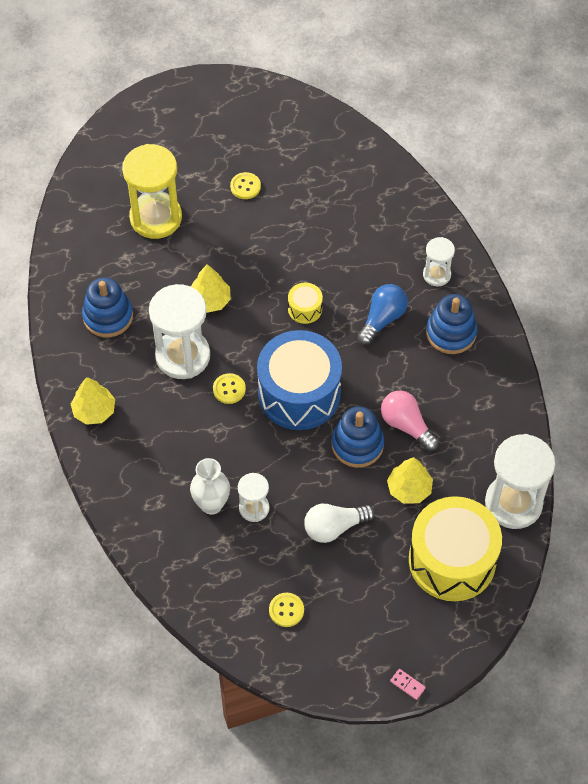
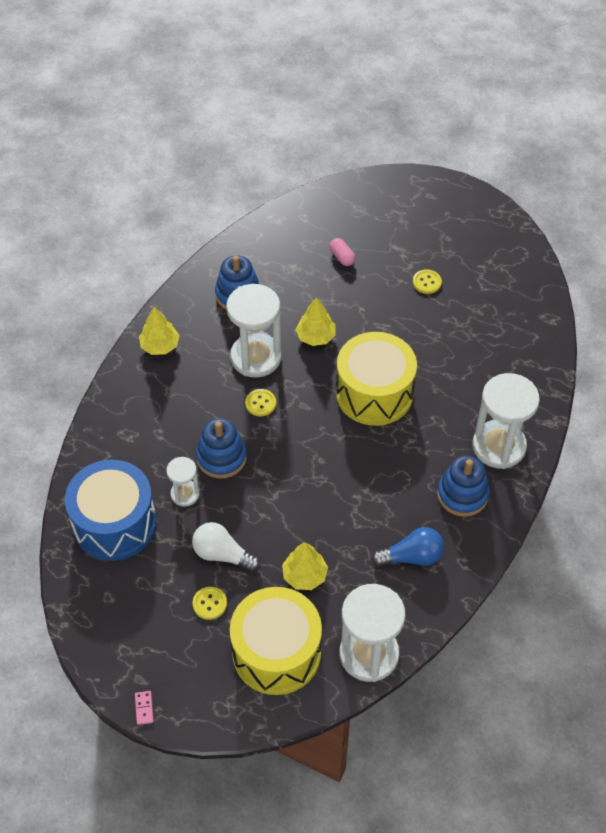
camera: 45 degrees right, 5 degrees down
yellow hourglass [122,144,182,239] -> pink capsule [330,238,355,266]
white vase [190,458,230,515] -> none
blue drum [257,330,342,430] -> blue drum moved to [65,460,157,561]
yellow button [269,593,304,627] -> yellow button moved to [192,587,227,620]
yellow drum [288,283,323,324] -> yellow drum [336,332,417,426], size x2.34
blue stacking toy [331,406,384,468] -> blue stacking toy moved to [196,418,247,479]
blue light bulb [357,284,408,345] -> blue light bulb moved to [371,527,444,567]
pink light bulb [381,391,439,451] -> none
white hourglass [423,237,455,286] -> white hourglass [472,373,540,469], size x1.89

